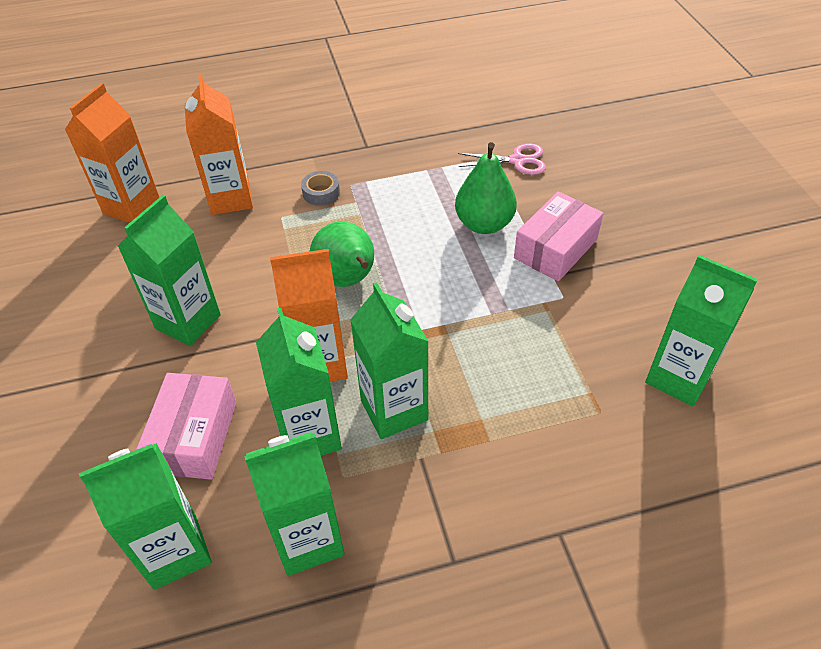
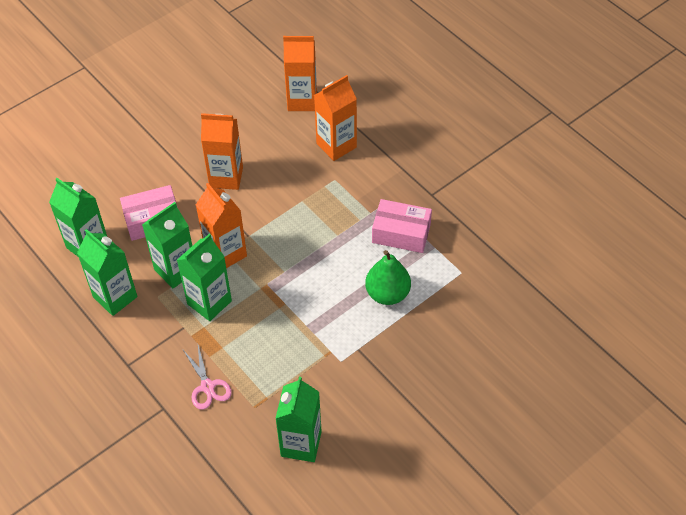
camera: 65 degrees right, 5 degrees up
green carton [118,195,221,346] -> orange carton [201,113,243,190]
grey tape [301,171,340,206] -> none
green pear [310,221,374,287] -> none
pink scissors [458,144,546,175] -> pink scissors moved to [183,345,232,410]
pink box [514,191,603,281] -> pink box moved to [372,199,432,253]

